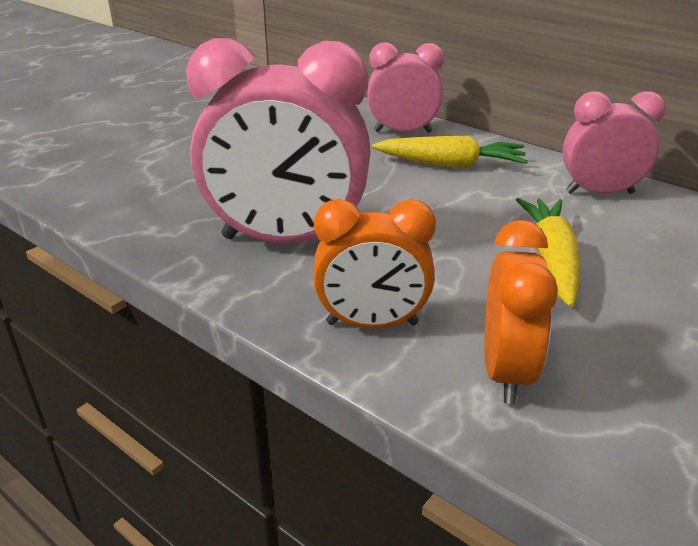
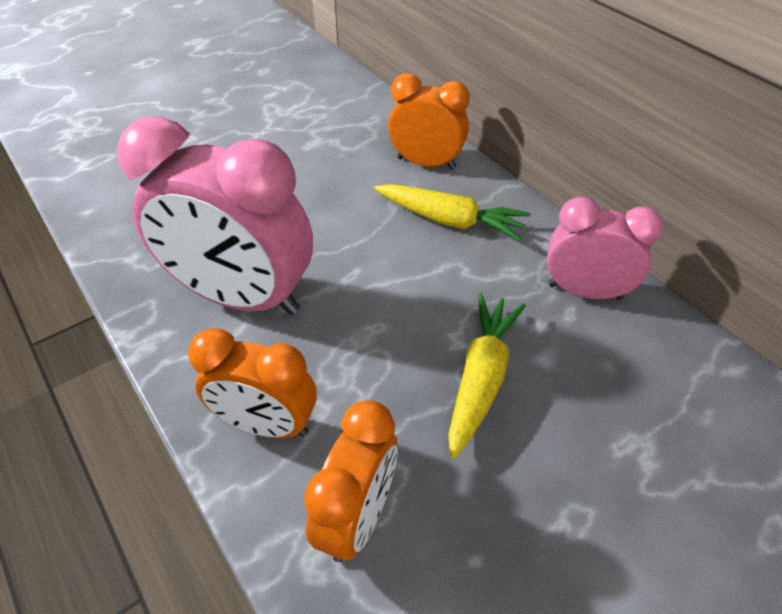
camera: 15 degrees right, 15 degrees up
pink clock [367,42,444,133] -> orange clock [388,73,470,170]

